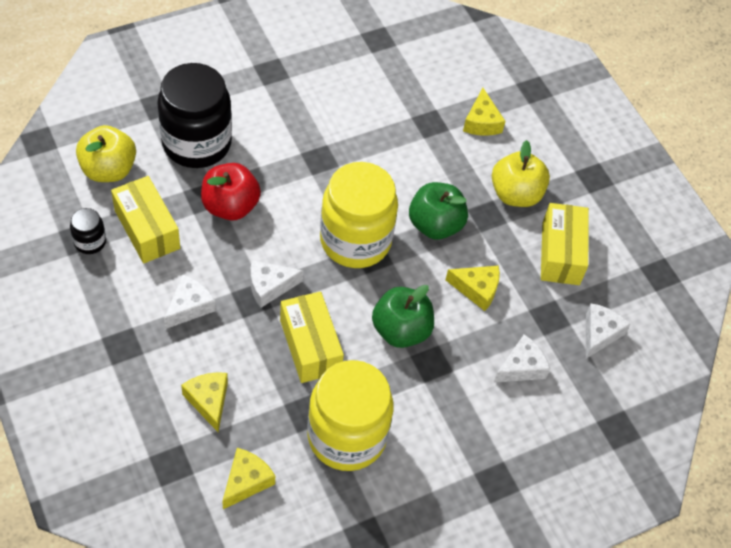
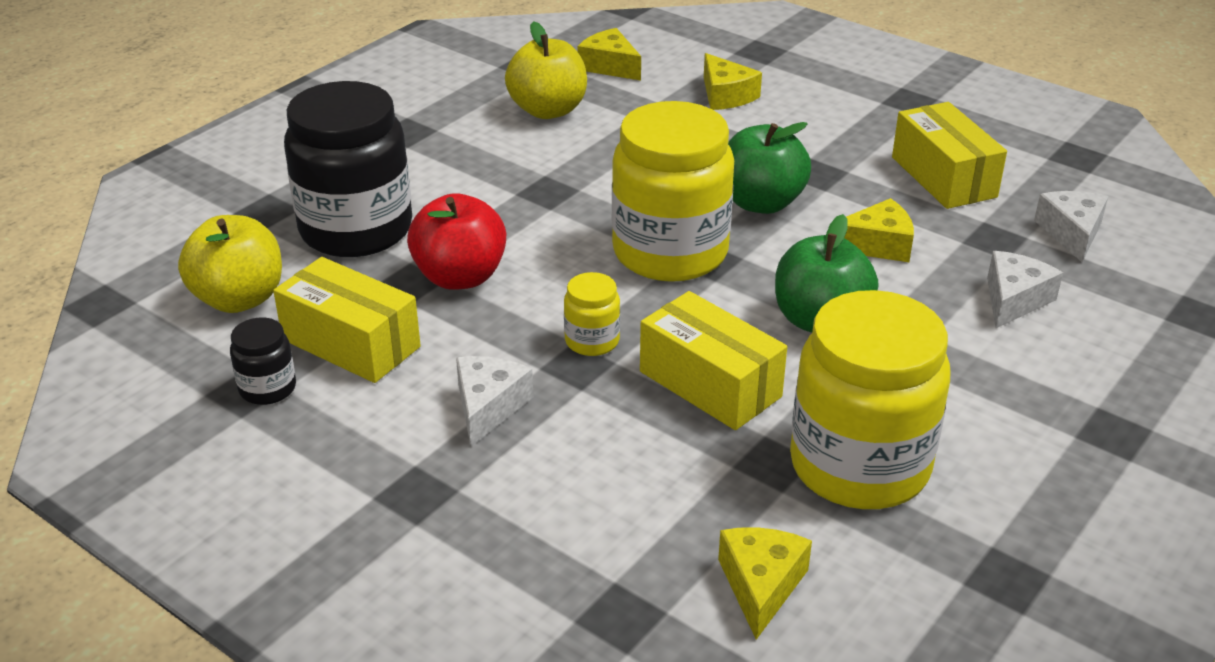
camera: 20 degrees left, 20 degrees down
yellow cheese [181,372,228,432] -> yellow cheese moved to [577,28,641,80]
white cheese [251,260,303,308] -> yellow jar [564,272,620,356]
yellow apple [492,140,550,207] -> yellow apple moved to [505,21,587,119]

